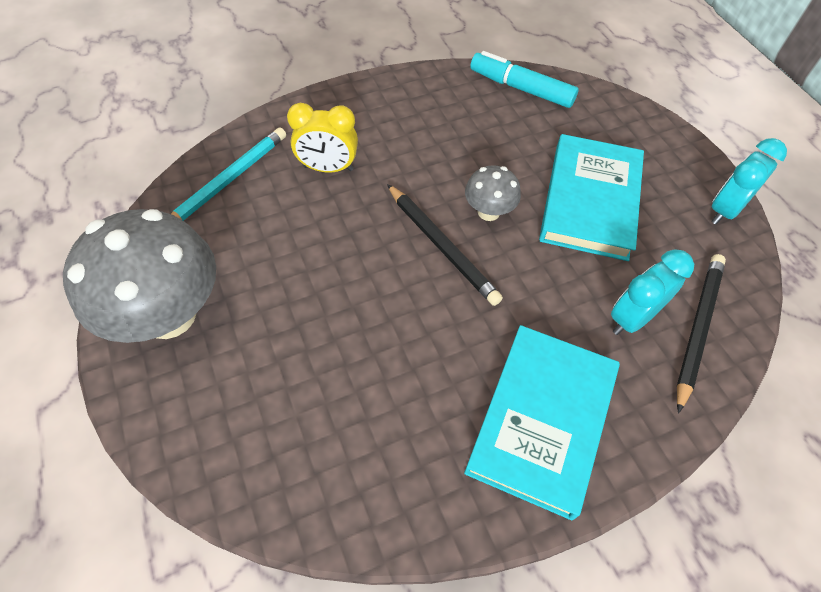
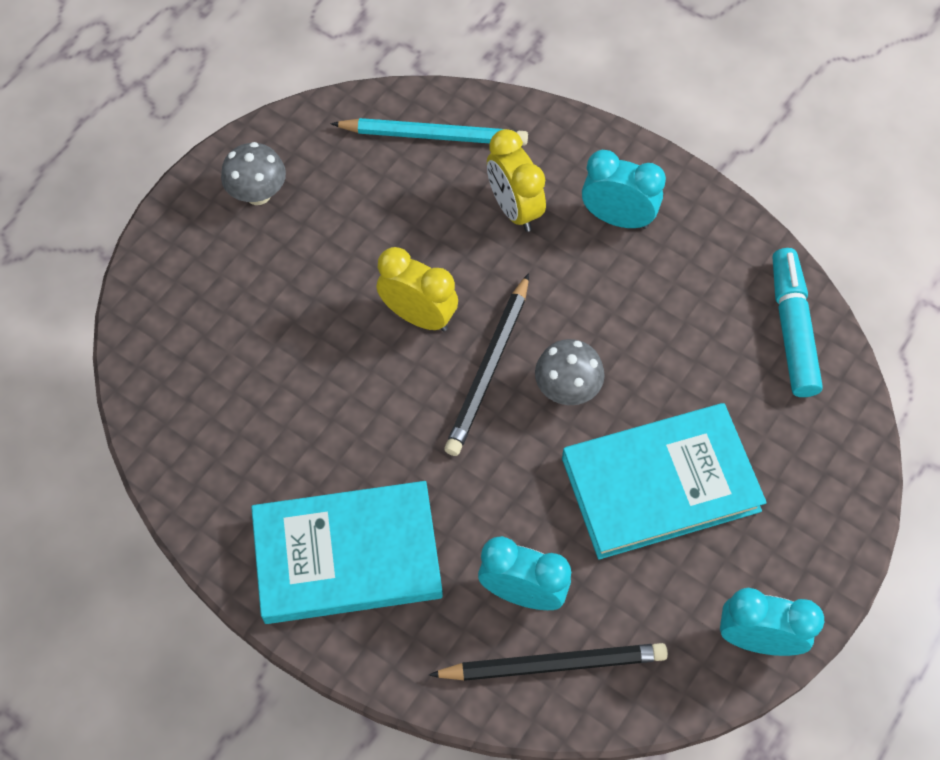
camera: 60 degrees right, 5 degrees up
grey mushroom [63,209,216,343] -> grey mushroom [221,142,286,205], size x0.48
none -> yellow clock [377,247,458,331]
none -> turquoise clock [582,150,666,229]

